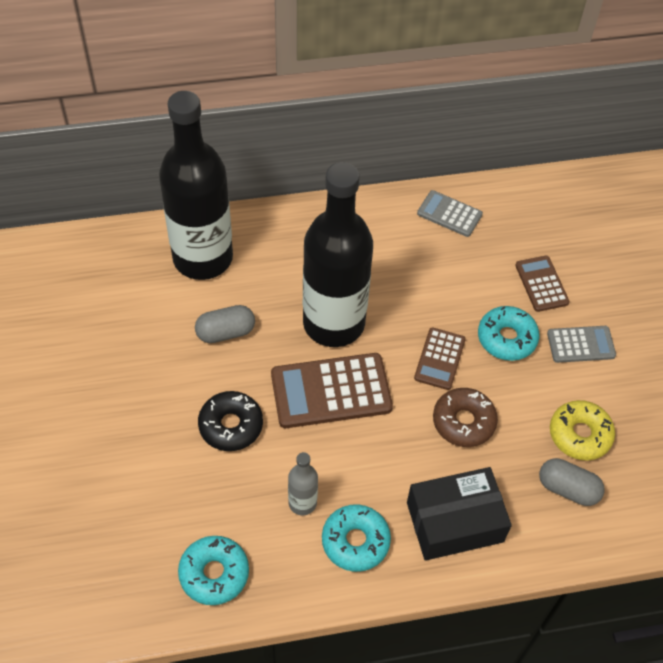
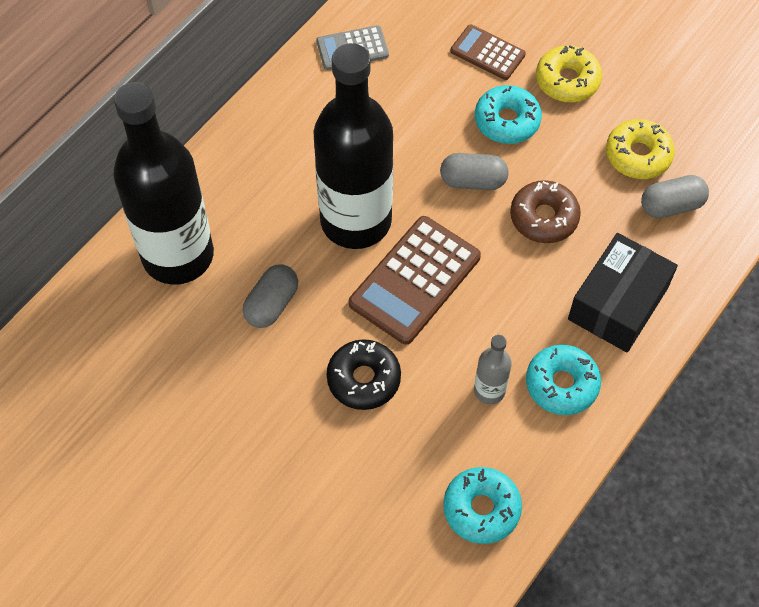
camera: 40 degrees left, 5 degrees up
brown calculator [414,327,466,390] -> grey capsule [440,153,509,190]
grey calculator [547,326,616,363] -> yellow donut [536,46,602,102]

